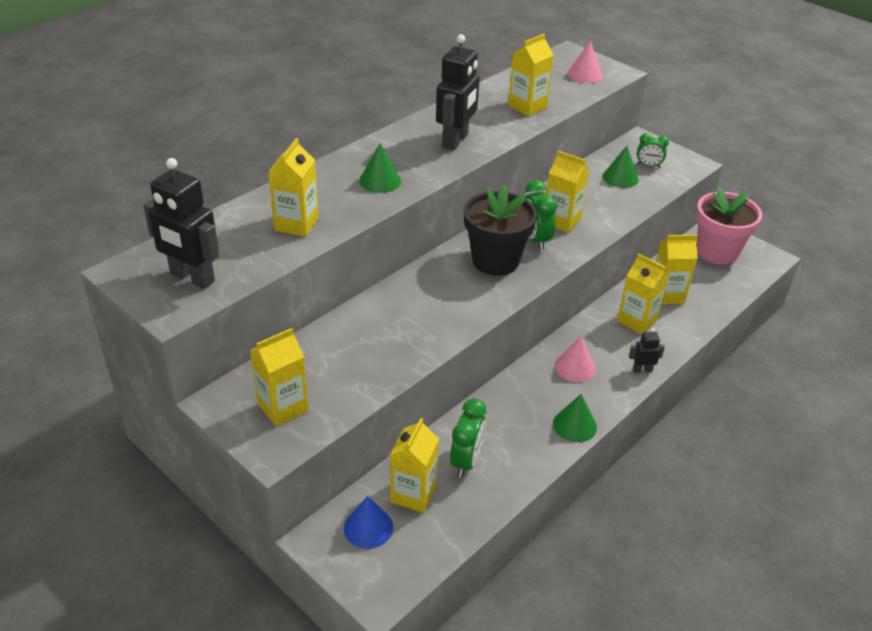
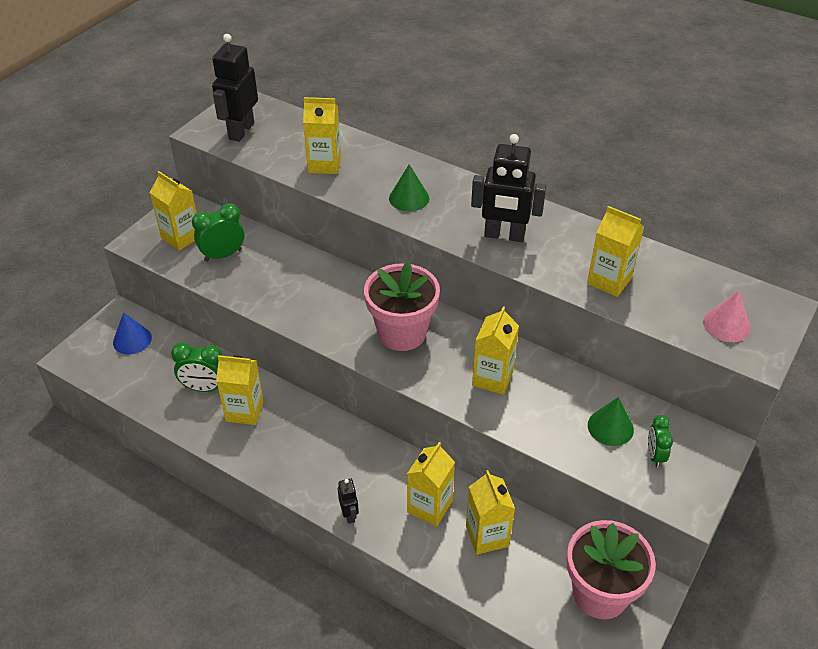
camera: 80 degrees right, 5 degrees up
yellow carton [390,418,439,513] -> yellow carton moved to [216,355,264,425]
black flower pot [464,185,537,276] -> pink flower pot [364,261,440,351]
green clock [525,180,557,250] -> green clock moved to [192,203,244,262]
green cone [553,394,597,442] -> none
pink cone [555,336,596,382] -> none

